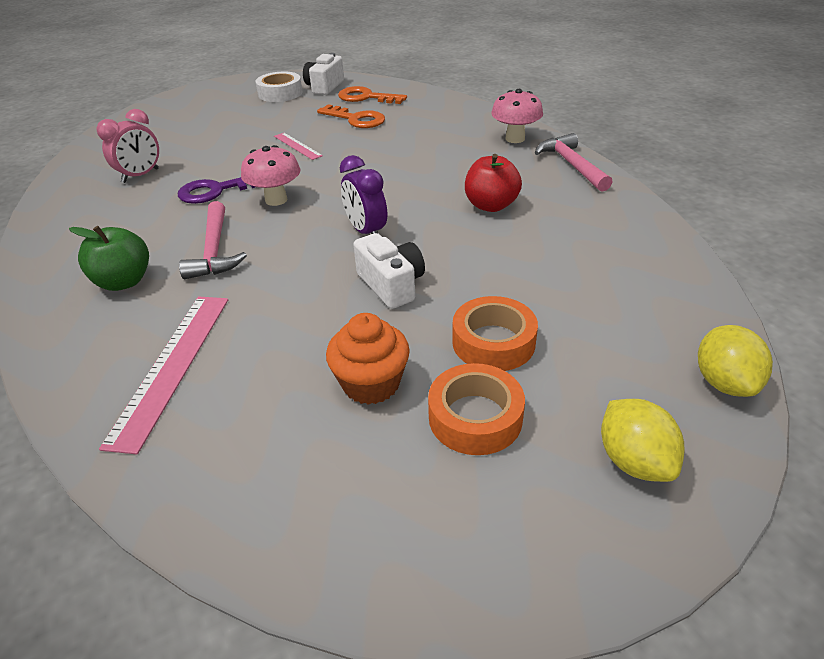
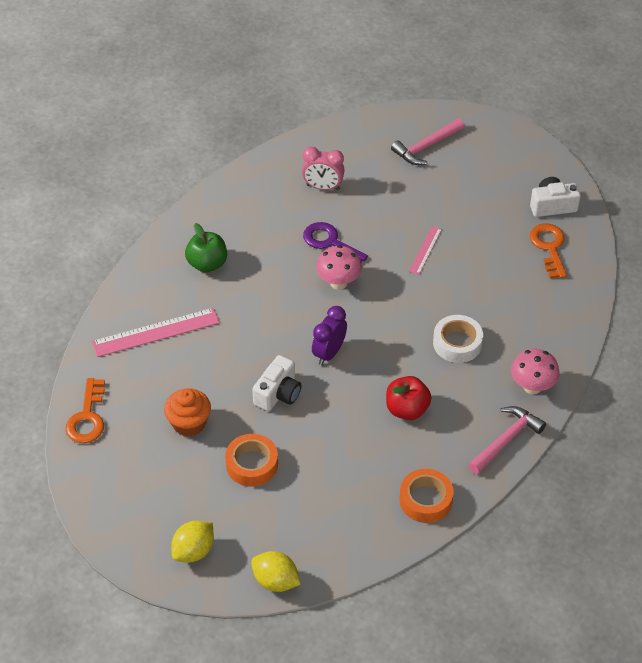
camera: 60 degrees right, 10 degrees up
pink hammer [179,201,247,279] -> pink hammer moved to [391,118,465,165]
white tape [255,72,302,102] -> white tape moved to [433,315,483,363]
orange key [317,104,385,128] -> orange key moved to [65,378,105,443]
orange tape [428,363,525,455] -> orange tape moved to [400,469,454,523]
yellow lemon [698,325,773,397] -> yellow lemon turned 60 degrees clockwise [251,551,301,592]

